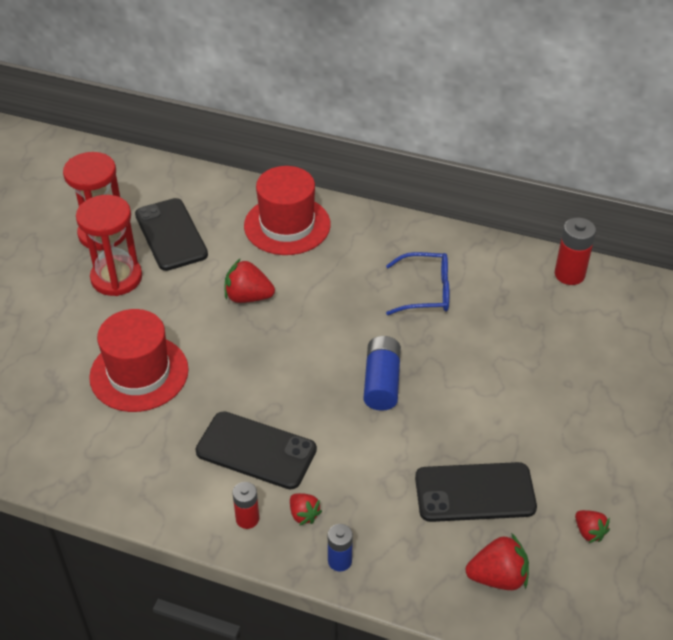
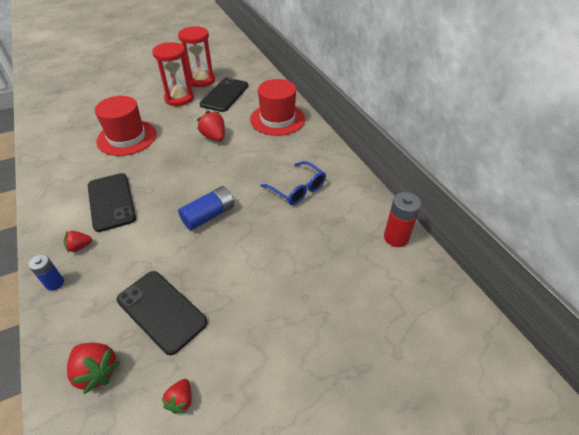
camera: 45 degrees right, 0 degrees up
red battery [232,482,259,529] -> none
red strawberry [290,493,322,525] -> red strawberry turned 60 degrees clockwise [63,231,92,252]

